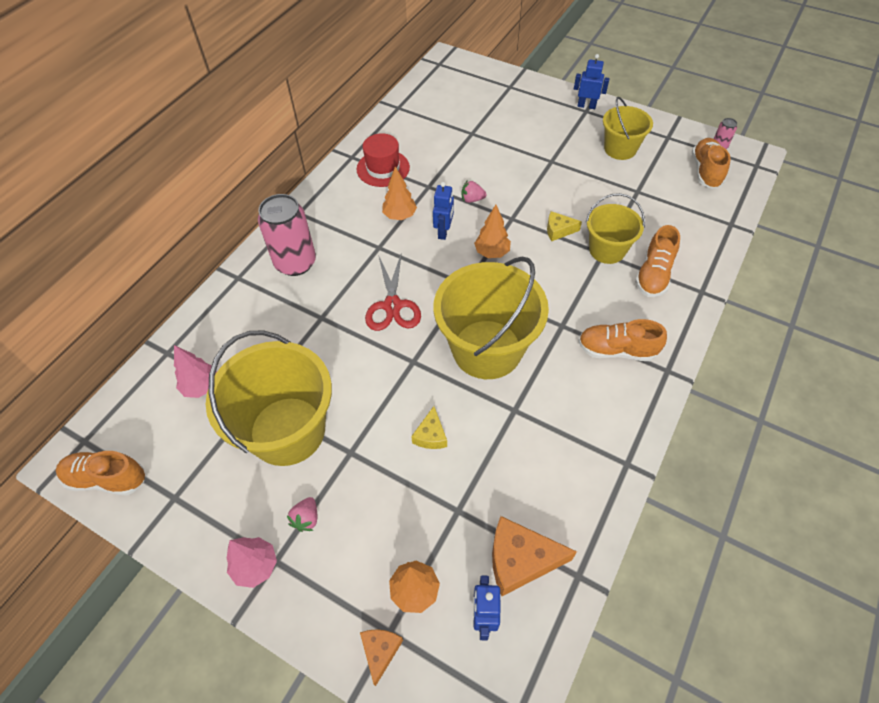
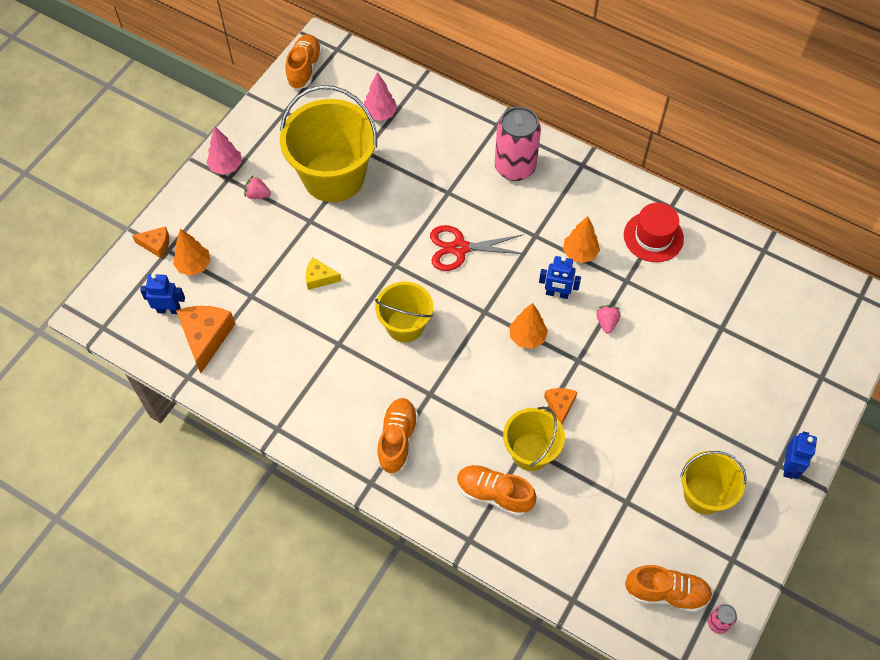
camera: 90 degrees right, 5 degrees up
yellow bucket [434,257,549,379] -> yellow bucket [375,282,433,342], size x0.57
yellow cheese [547,211,582,241] -> orange cheese [544,388,577,424]

